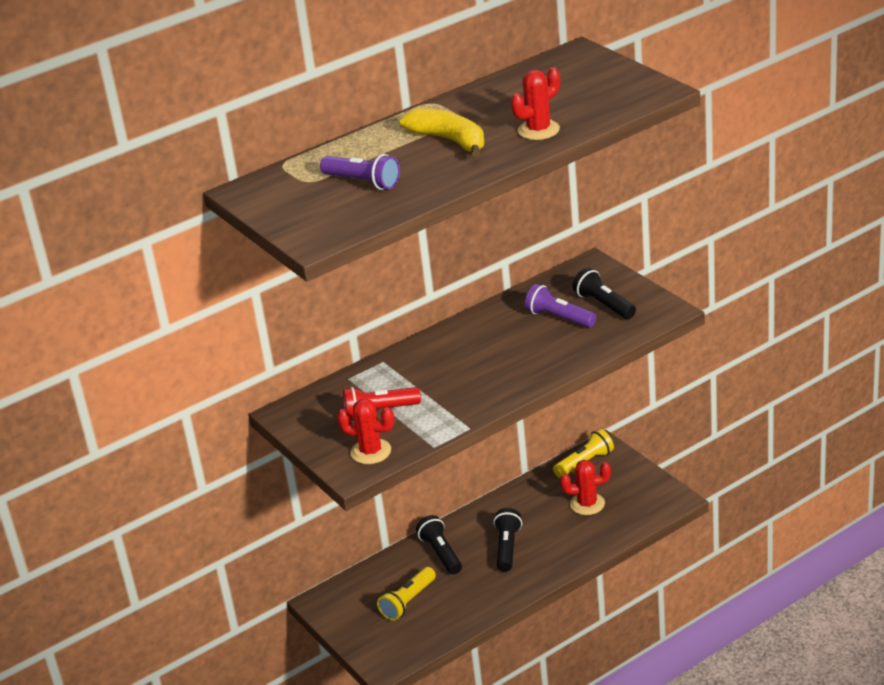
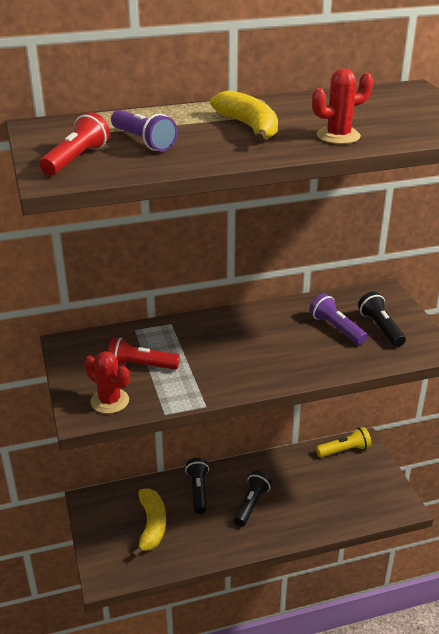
camera: 15 degrees right, 0 degrees up
yellow flashlight [377,567,436,621] -> yellow banana [131,489,166,557]
red cactus [560,460,611,515] -> none
none -> red flashlight [40,112,110,176]

